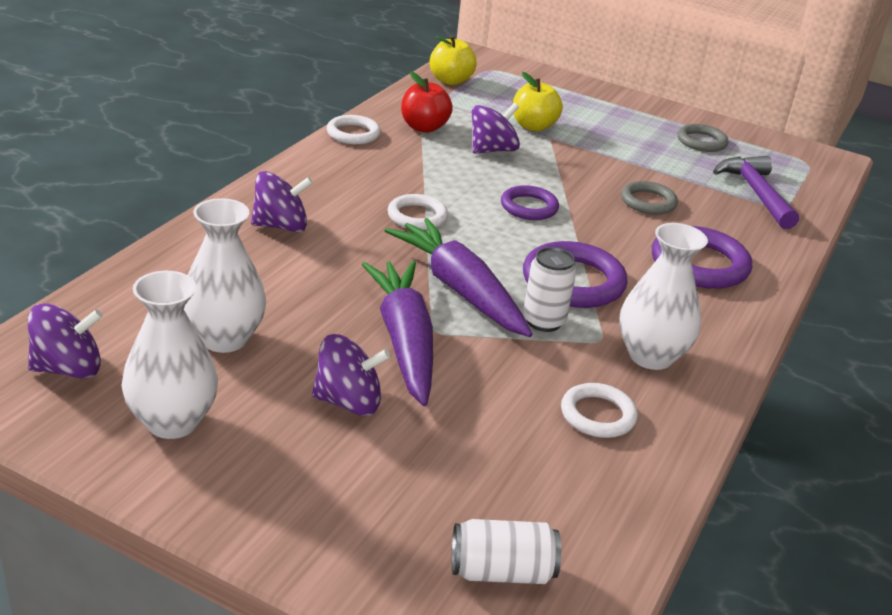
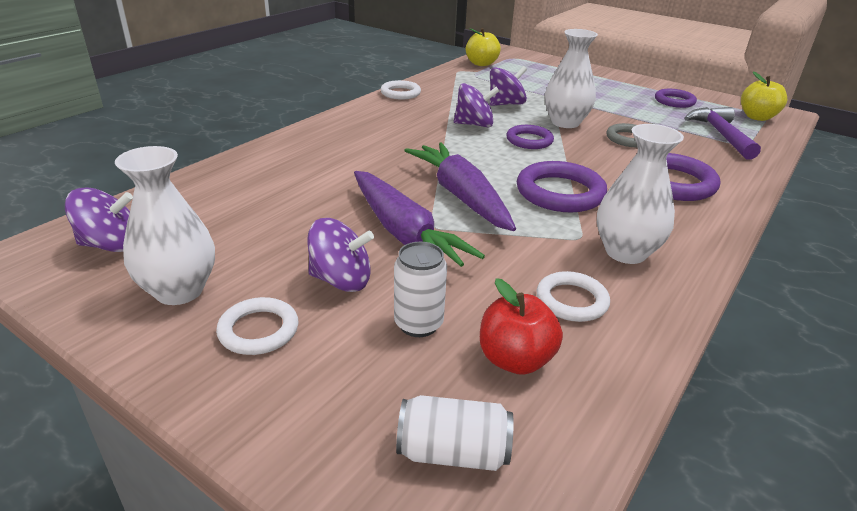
camera: 10 degrees right, 0 degrees up
white vase [184,198,266,353] -> white vase moved to [545,29,598,128]
purple spinning top [251,171,313,232] -> purple spinning top moved to [454,83,499,128]
purple carrot [362,261,433,406] -> purple carrot turned 150 degrees clockwise [354,171,485,267]
white ring [388,194,448,230] -> white ring moved to [216,297,299,355]
red apple [401,72,453,133] -> red apple moved to [480,278,563,375]
yellow apple [513,72,563,132] -> yellow apple moved to [741,72,787,121]
white can [523,247,576,332] -> white can moved to [394,242,447,337]
grey ring [678,124,728,152] -> purple ring [655,89,697,108]

